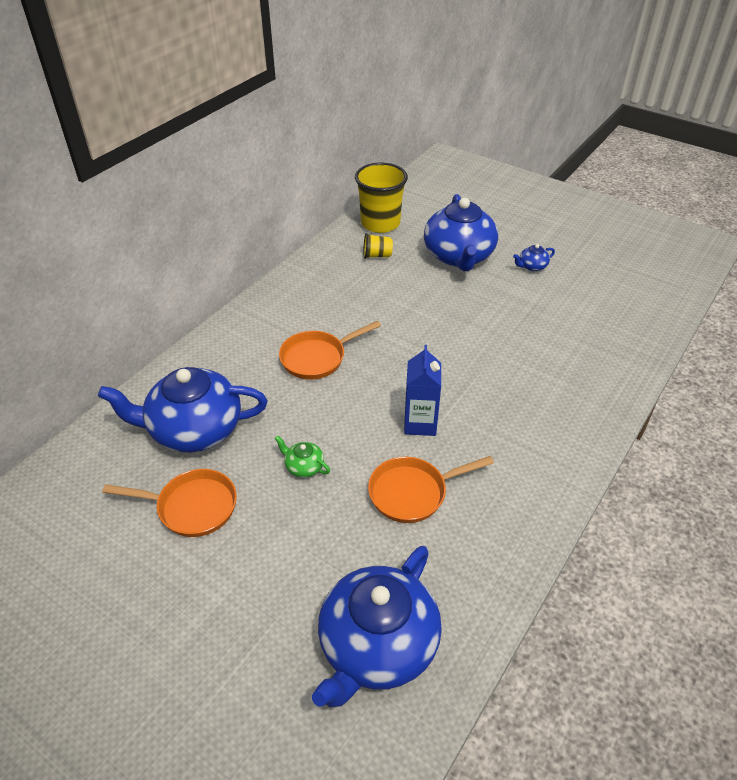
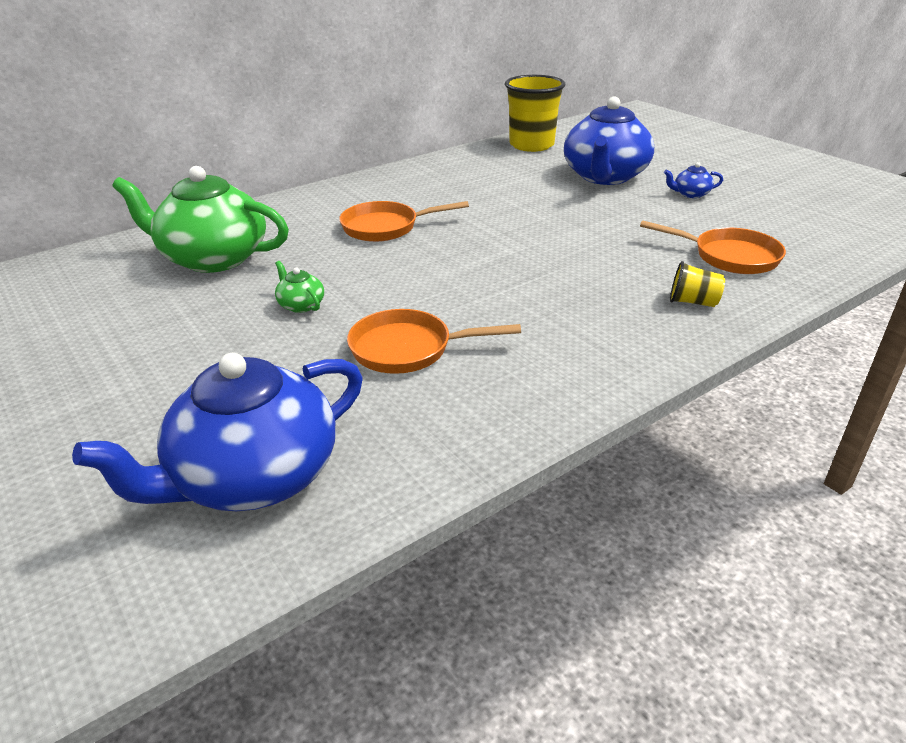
camera: 20 degrees right, 10 degrees down
blue teapot [98,367,267,452] -> green teapot [112,166,289,273]
orange pan [102,469,237,537] -> orange pan moved to [640,220,786,274]
yellow cup [363,233,393,259] -> yellow cup moved to [670,261,725,307]
blue carton [404,345,441,436] -> none

